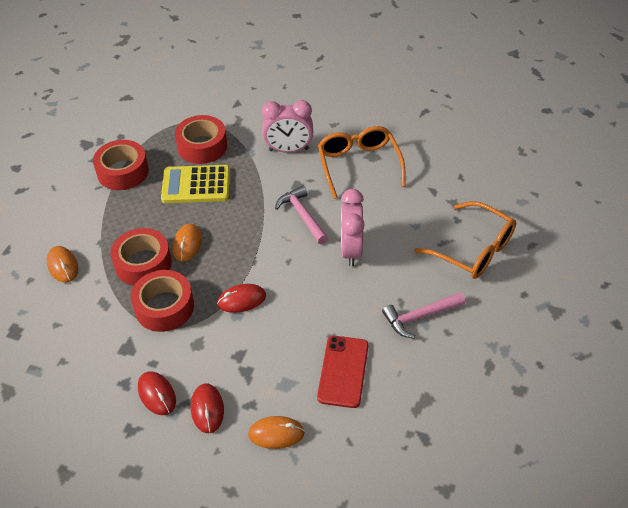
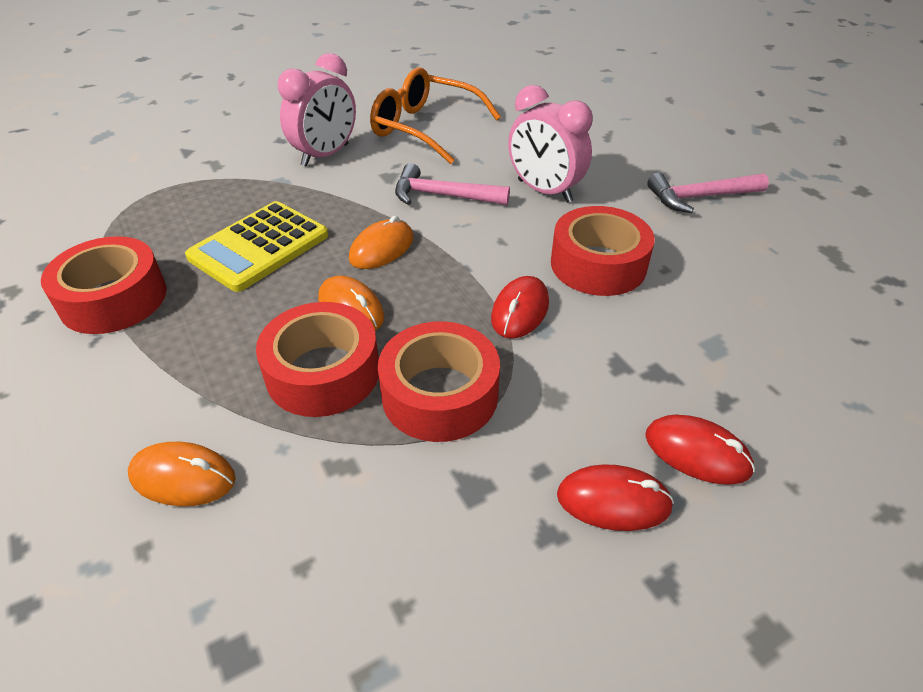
camera: 50 degrees left, 5 degrees down
red tape [175,115,227,164] -> red tape moved to [551,206,655,296]
orange mouse [248,416,305,449] -> orange mouse moved to [349,216,414,269]
red phone [317,336,368,408] -> none
pink hammer [382,292,465,339] -> pink hammer turned 60 degrees clockwise [647,173,769,213]
orange glasses [414,201,516,279] -> none

